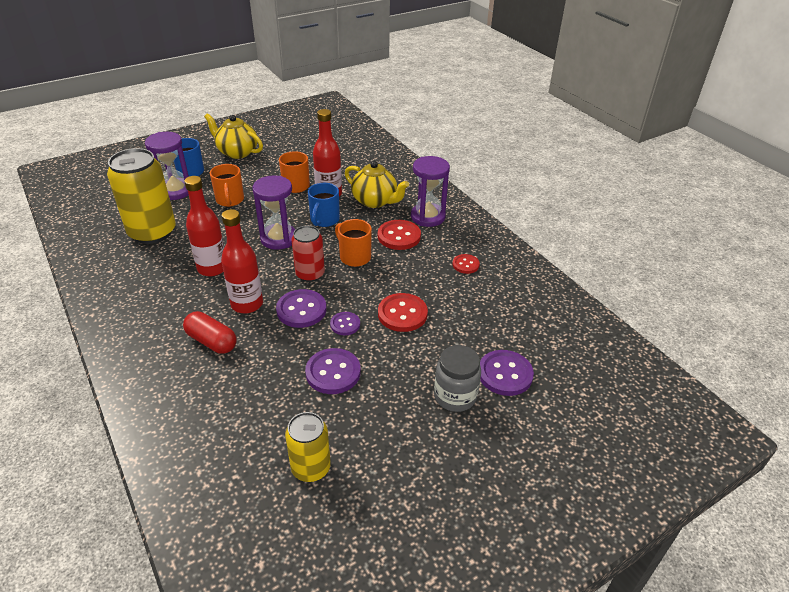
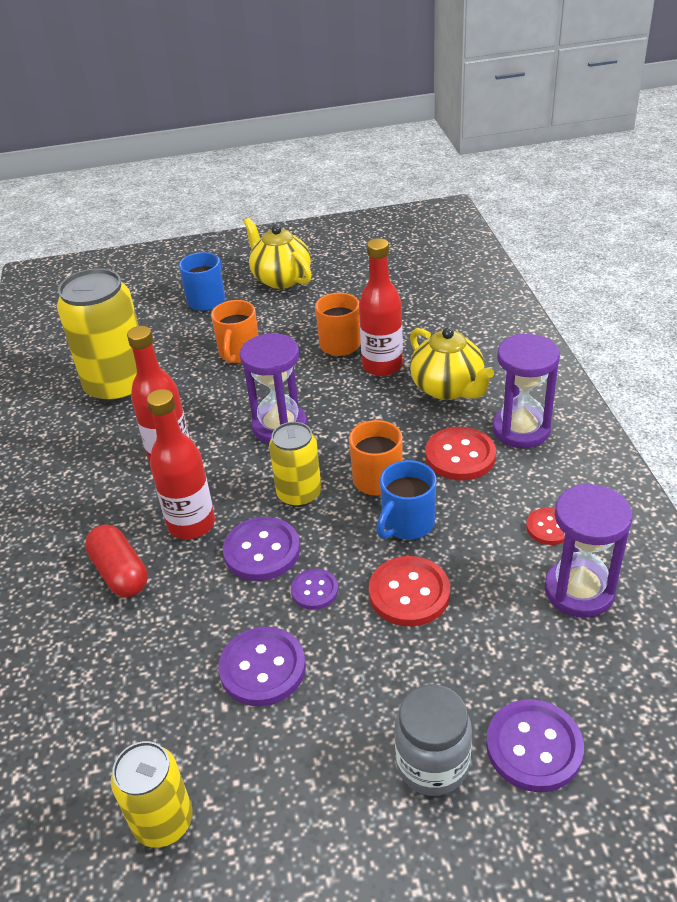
camera: 25 degrees right, 0 degrees up
purple hourglass [145,132,189,200] -> purple hourglass moved to [544,484,633,618]
red can [292,225,325,282] -> yellow can [269,422,321,507]
blue mug [308,183,340,227] -> blue mug moved to [376,460,436,540]

